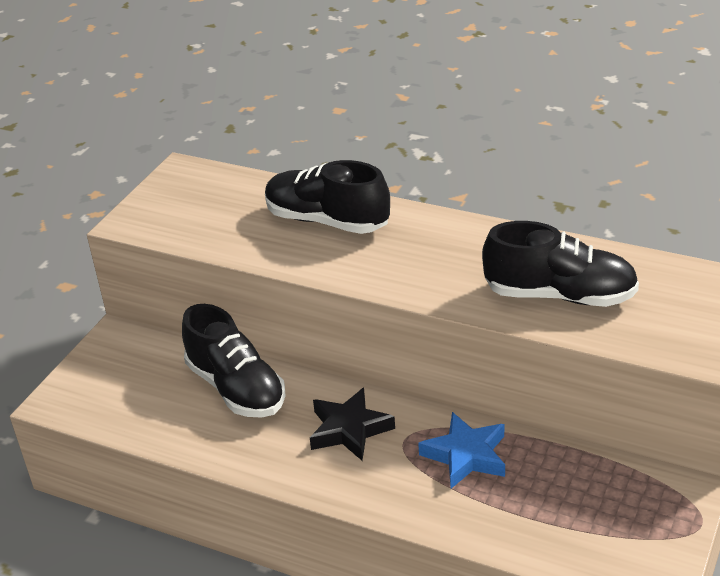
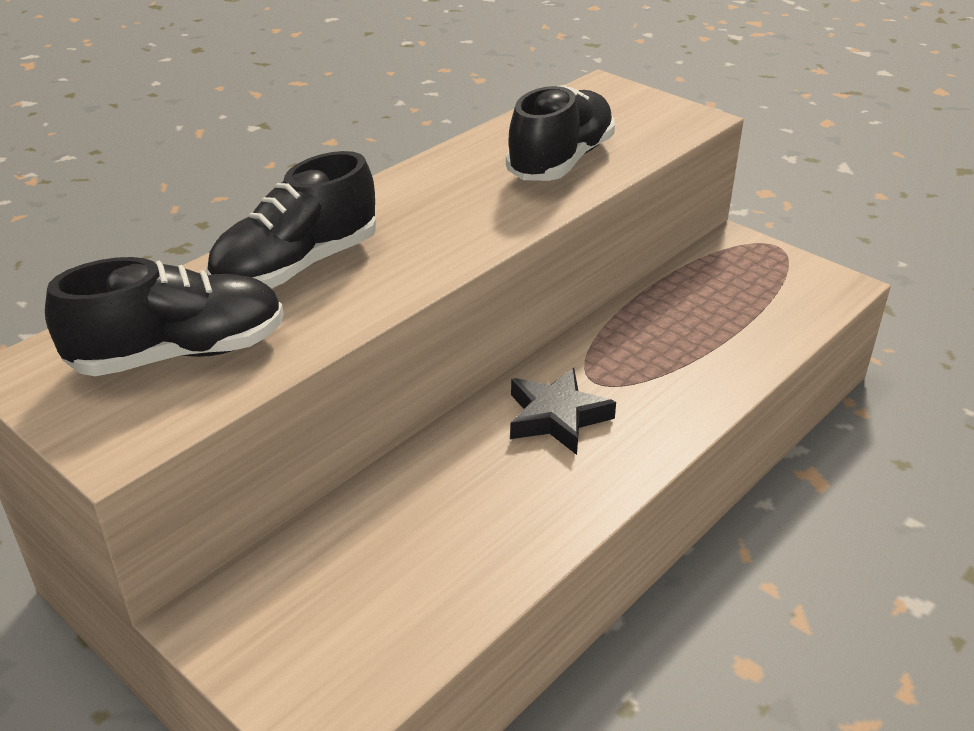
camera: 75 degrees left, 0 degrees up
black shoe [182,304,286,417] -> black shoe moved to [45,257,284,376]
blue star [418,412,505,489] -> none

